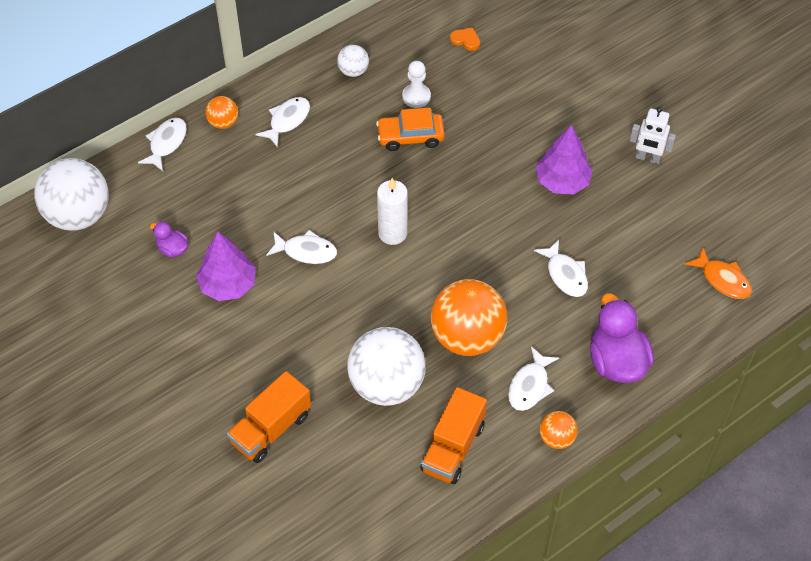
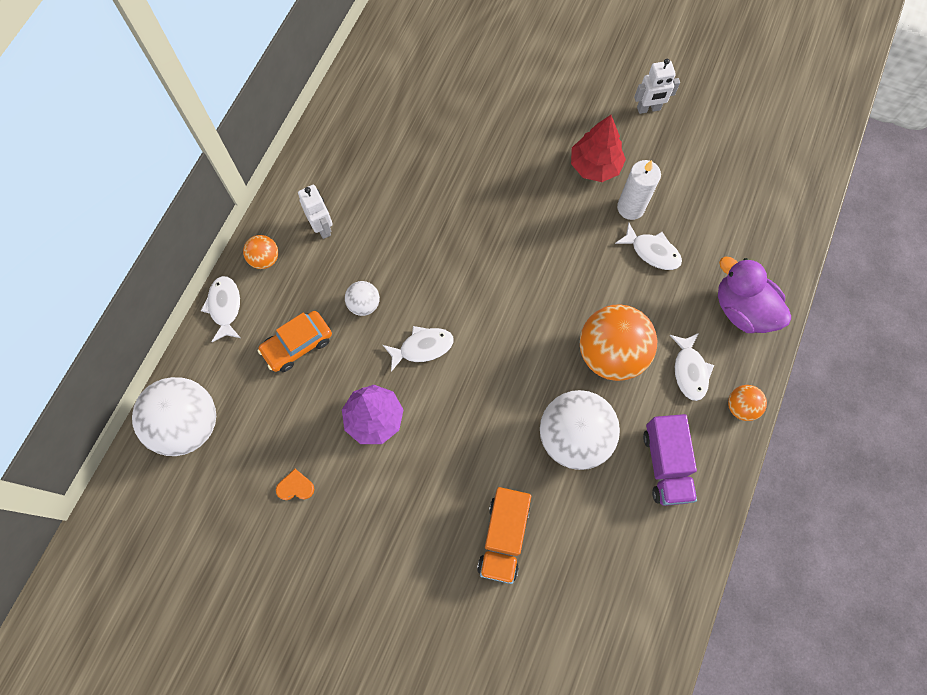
camera: 30 degrees left, 15 degrees up
purple duck [150,221,188,258] -> none
white fish [256,97,310,148] -> white robot [298,185,333,239]
white ball [337,45,369,77] -> white ball moved to [345,281,380,316]
orange car [376,108,445,151] -> orange car moved to [258,311,332,372]
white candle [377,178,408,245] -> white candle moved to [617,160,661,220]
white pawn [402,61,431,108] -> none
orange truck [420,387,487,484] -> purple truck [643,414,697,506]
orange heart [450,27,480,51] -> orange heart moved to [276,469,314,500]
purple tree [536,125,593,195] -> red tree [571,115,626,182]
orange fish [684,248,752,299] -> none

